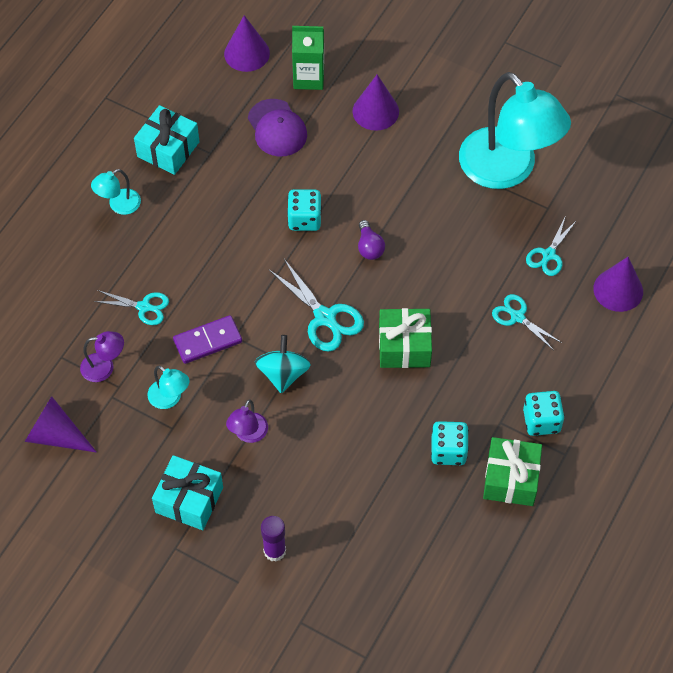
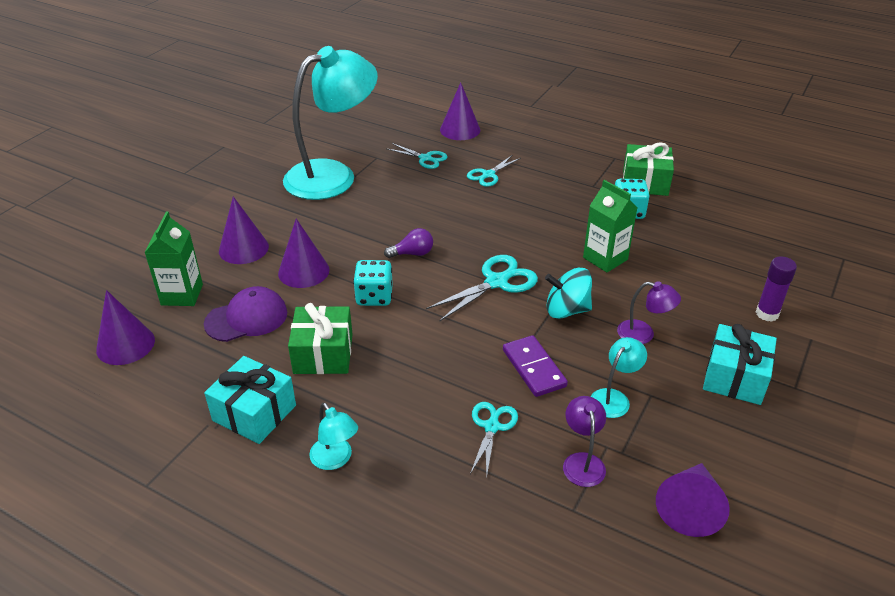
camera: 90 degrees left, 20 degrees down
green gift [379,308,432,368] -> green gift moved to [288,303,353,374]
turquoise dice [523,391,565,436] -> none
none -> purple cone [278,219,329,288]
none -> green carton [583,180,637,272]

